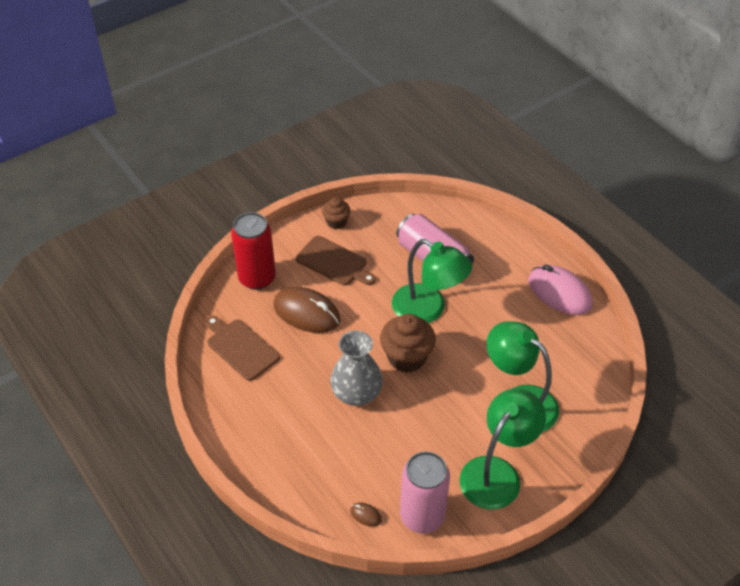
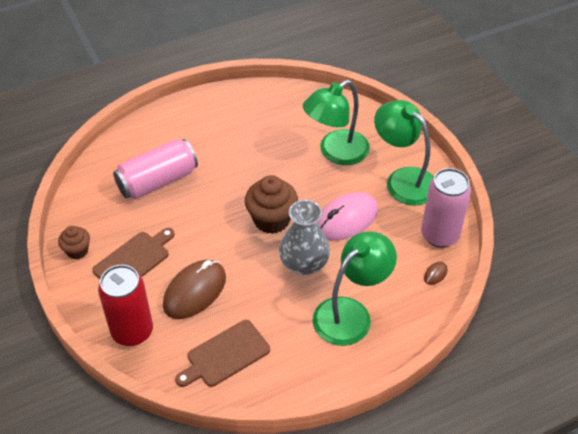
camera: 80 degrees left, 0 degrees up
green lamp [392,239,472,323] -> green lamp moved to [313,231,397,346]
pink mouse [528,265,592,315] -> pink mouse moved to [317,192,378,241]

